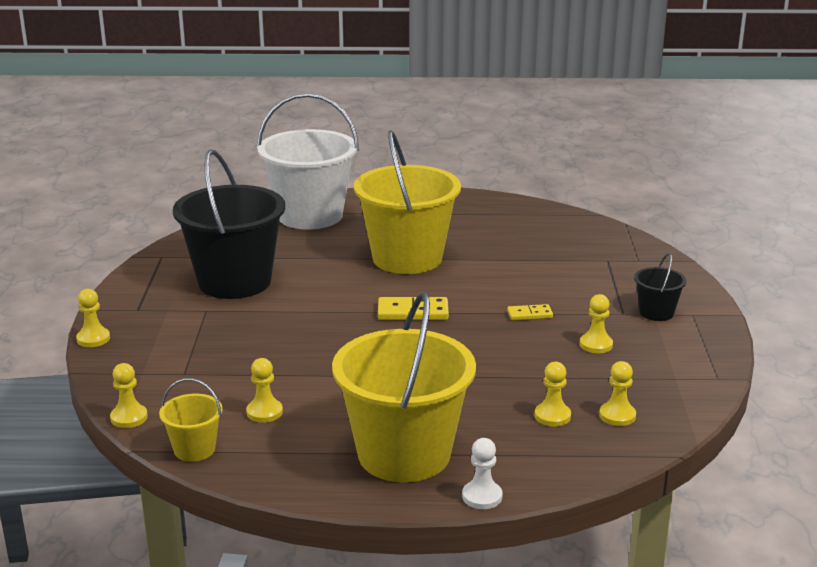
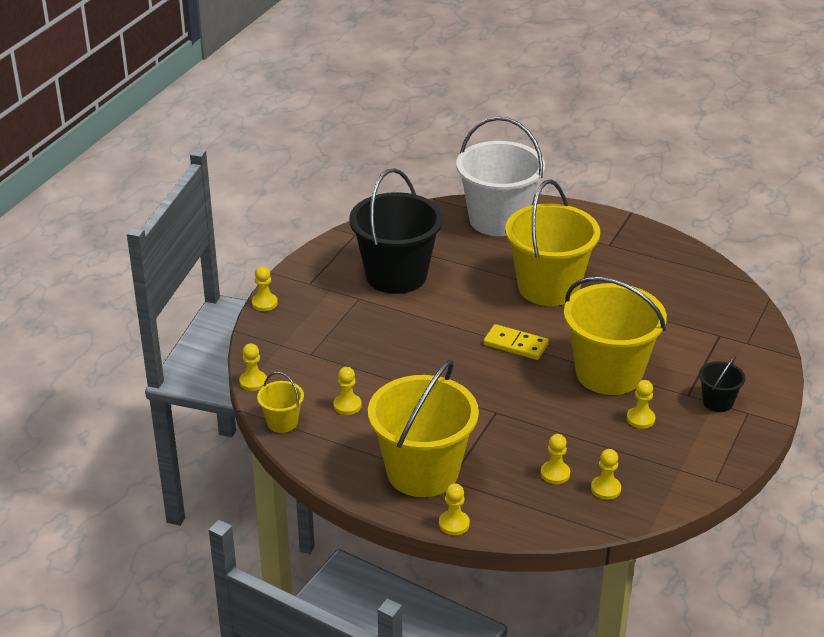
camera: 25 degrees right, 10 degrees up
white pawn [462,438,503,509] -> yellow pawn [439,483,470,535]
yellow domino [507,304,553,320] -> yellow bucket [564,277,667,395]

